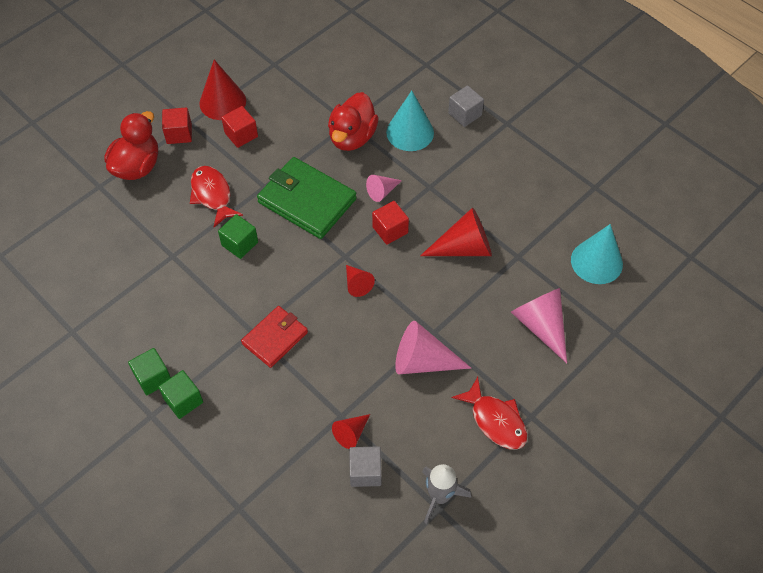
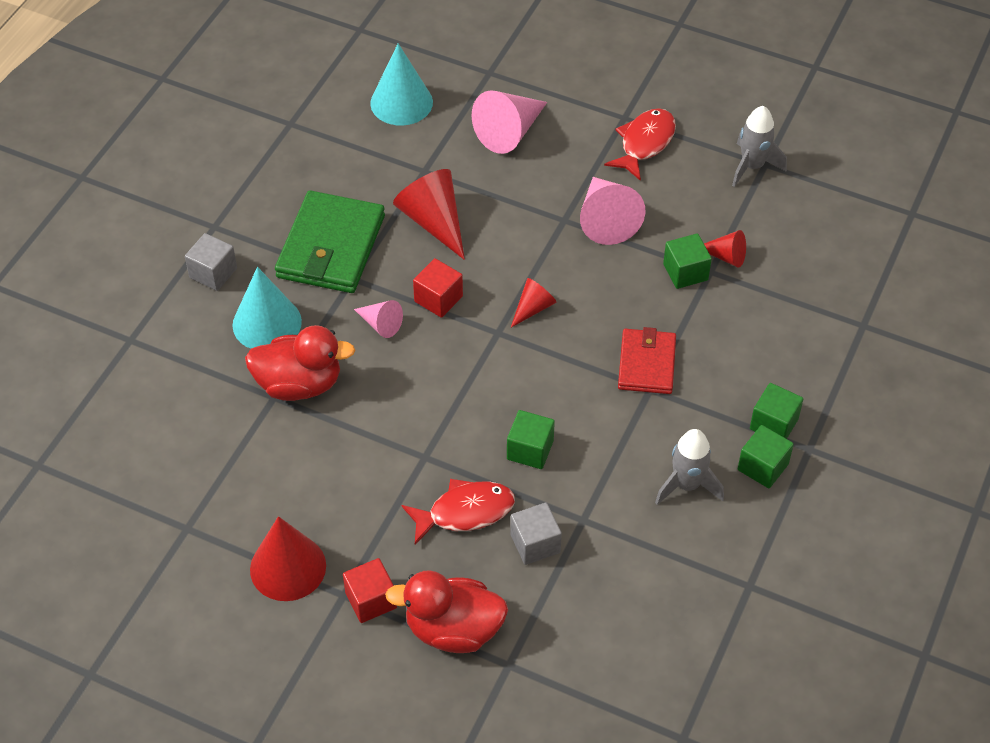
camera: 110 degrees left, 5 degrees down
red fish [190,166,243,227] -> red fish turned 150 degrees counterclockwise [401,479,515,545]
red cube [221,106,258,148] -> none
red wallet [241,306,308,368] -> red wallet turned 75 degrees clockwise [618,327,676,394]
green wallet [257,157,357,239] -> green wallet moved to [275,190,385,293]
grey cube [349,446,382,487] -> grey cube moved to [510,503,562,565]
none -> grey rocket [655,429,724,505]
none -> green cube [663,233,712,289]

